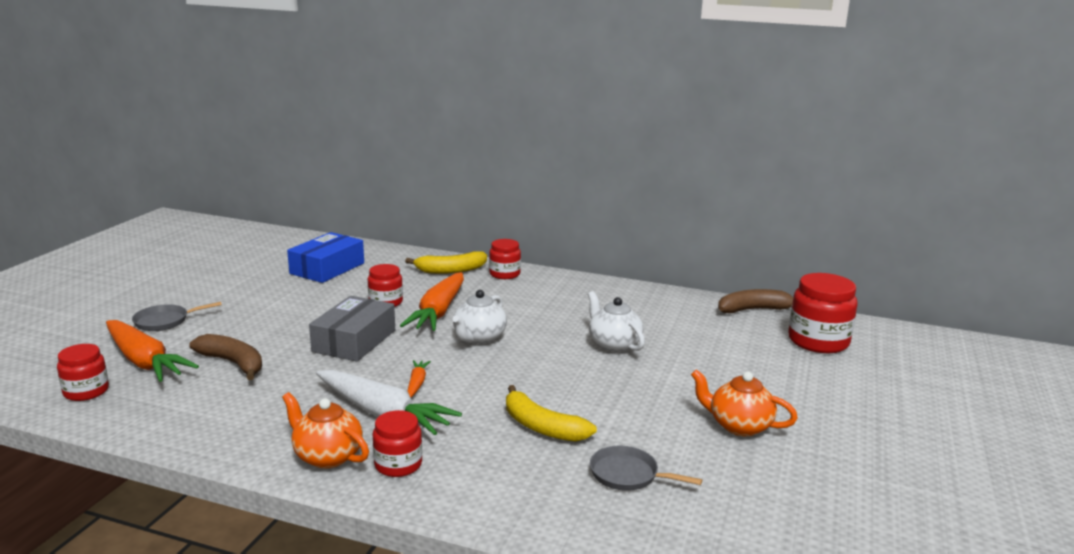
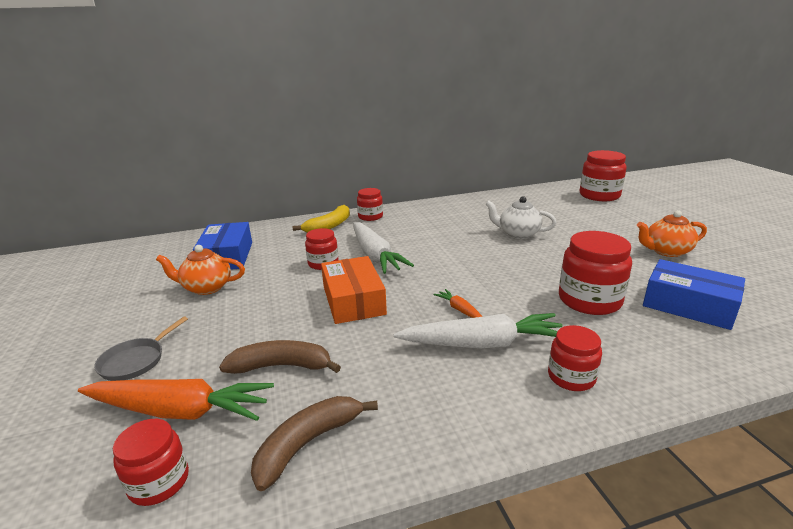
camera: 35 degrees left, 5 degrees up
orange teapot [282,392,369,468] -> orange teapot moved to [156,245,245,295]
grey box [309,296,395,362] -> orange box [321,256,387,324]
orange carrot [400,272,464,331] -> white carrot [353,222,414,274]
white teapot [453,290,507,344] -> none
yellow banana [506,385,597,442] -> red jar [559,231,632,315]
grey pan [590,446,702,491] -> blue box [643,259,745,330]
brown banana [718,289,793,313] -> brown banana moved to [251,396,378,491]

